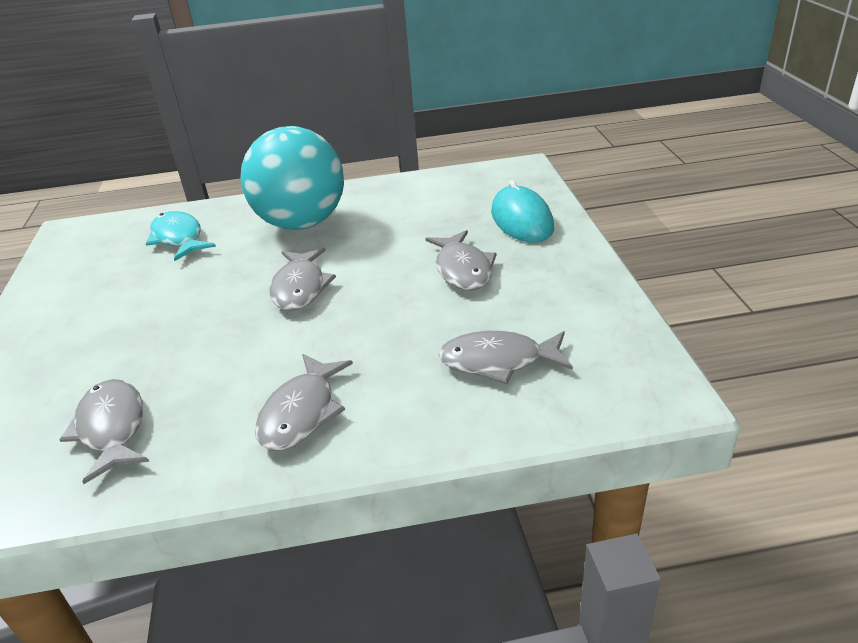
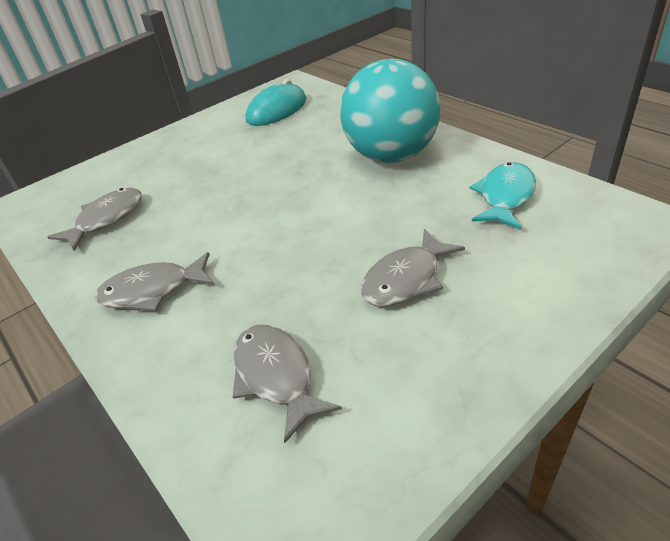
camera: 60 degrees right, 5 degrees up
turquoise fish [146,211,216,261] -> turquoise fish moved to [469,162,536,229]
grey fish [269,248,336,311] -> none
turquoise mouse [491,180,554,243] -> turquoise mouse moved to [246,79,306,126]

